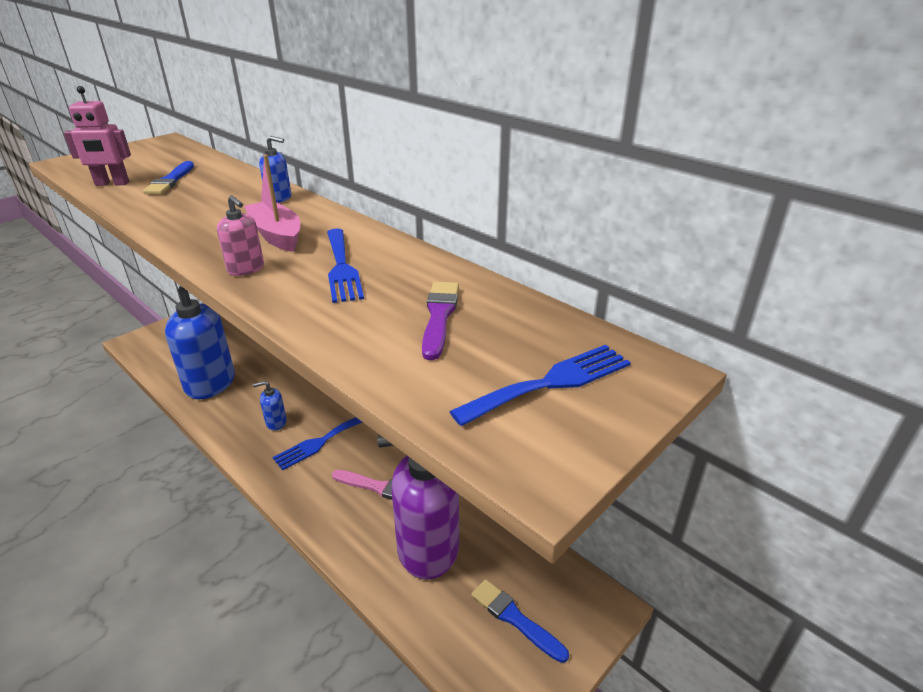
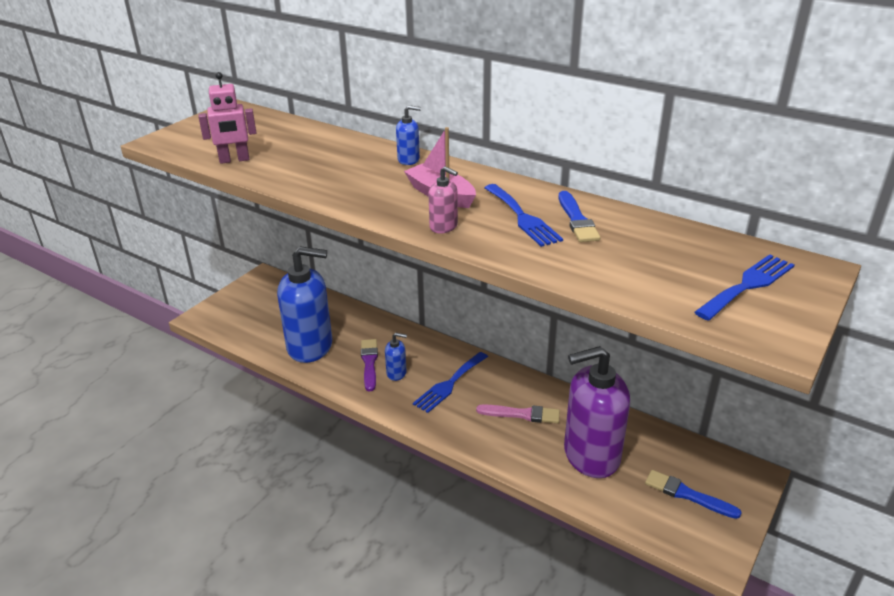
camera: 10 degrees left, 0 degrees up
blue brush [143,161,194,195] -> blue brush moved to [559,191,601,242]
blue soap dispenser [253,381,287,430] -> blue soap dispenser turned 150 degrees counterclockwise [385,333,407,381]
purple brush [422,282,459,360] -> purple brush moved to [361,339,378,391]

